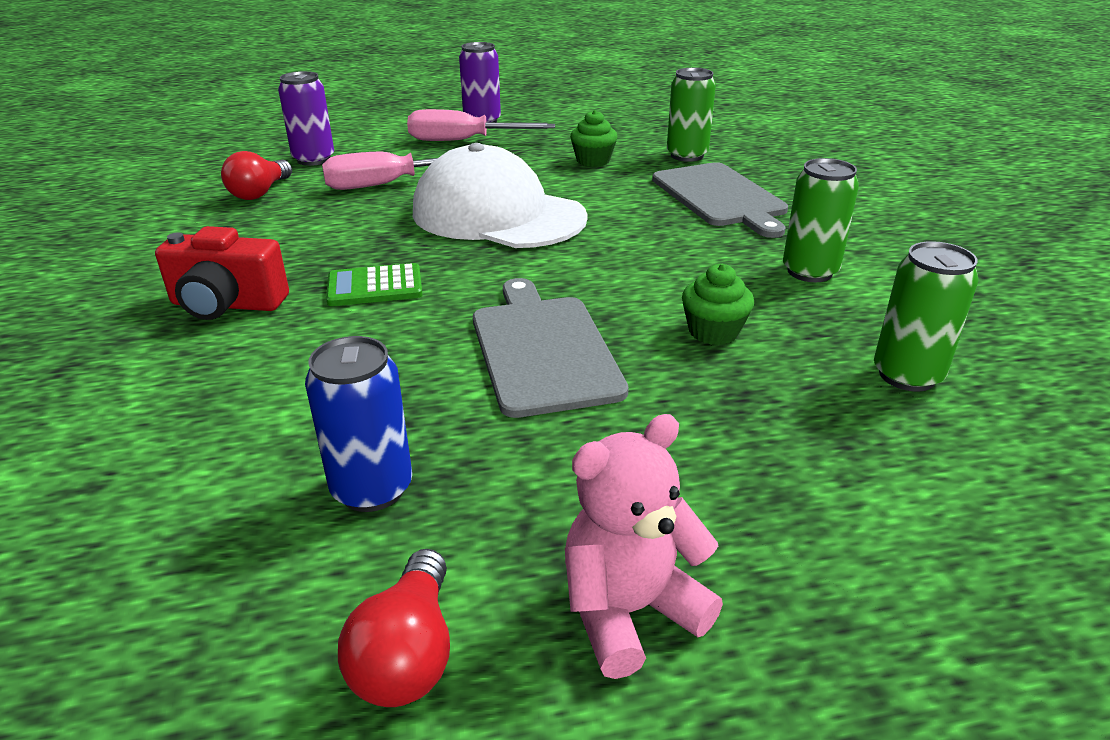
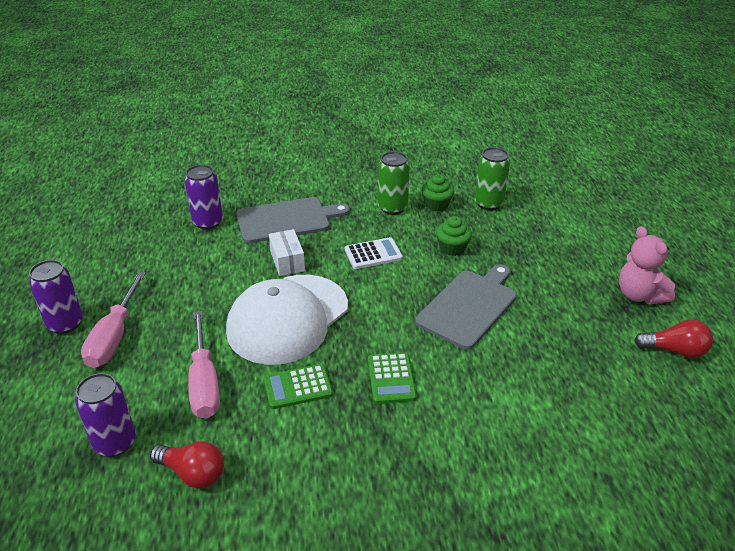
camera: 85 degrees left, 5 degrees up
red camera [155,226,289,320] -> none
blue can [305,336,412,512] -> none
grey cutting board [473,278,629,418] -> grey cutting board turned 135 degrees clockwise [415,264,517,349]
green cupcake [570,110,618,167] -> green cupcake moved to [421,174,454,211]
green can [667,68,716,162] -> purple can [185,165,223,230]
none -> green calculator [264,364,333,409]
none -> white box [269,229,305,276]
none -> white calculator [345,237,403,269]

